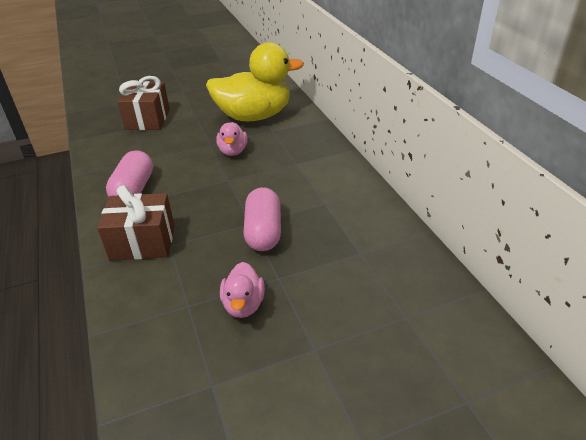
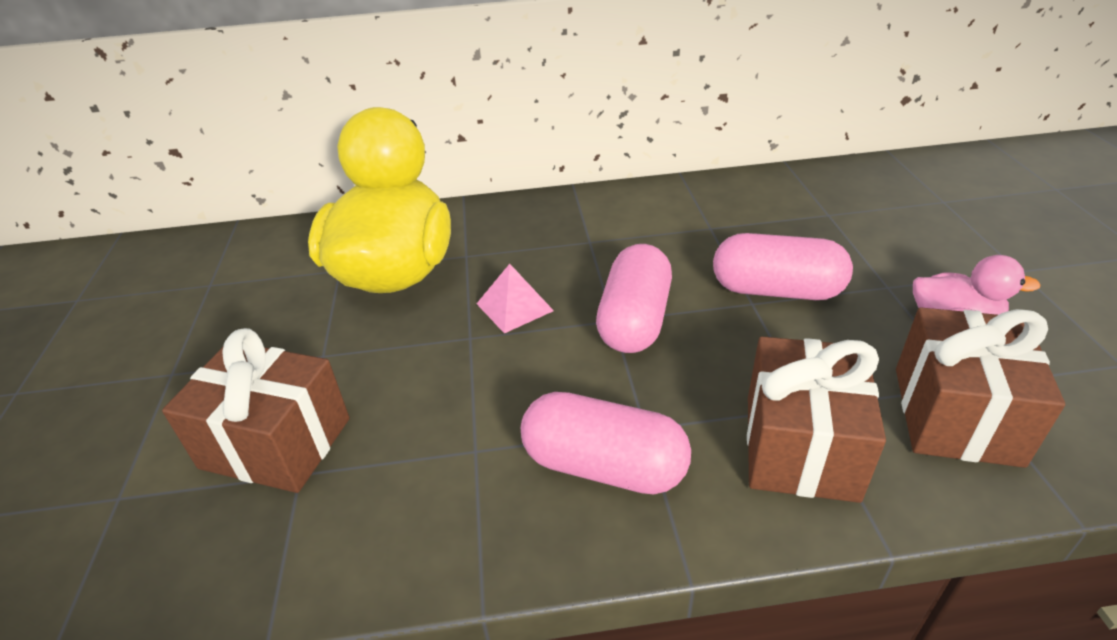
camera: 75 degrees left, 0 degrees up
pink duck [216,122,248,156] -> pink pyramid [476,264,554,333]
none -> pink capsule [596,244,672,353]
none -> brown gift [896,308,1065,468]

